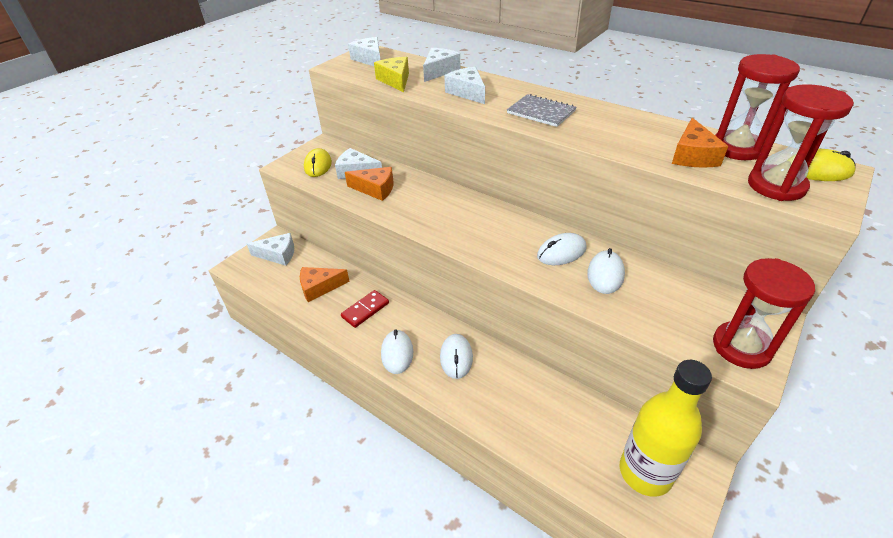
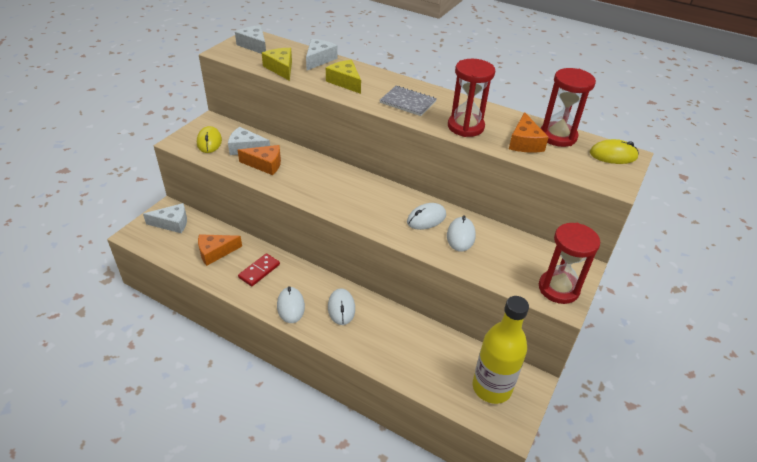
camera: 10 degrees left, 0 degrees up
white cheese [444,67,485,104] -> yellow cheese [326,60,361,94]
red hourglass [748,84,854,201] -> red hourglass moved to [448,59,495,137]

